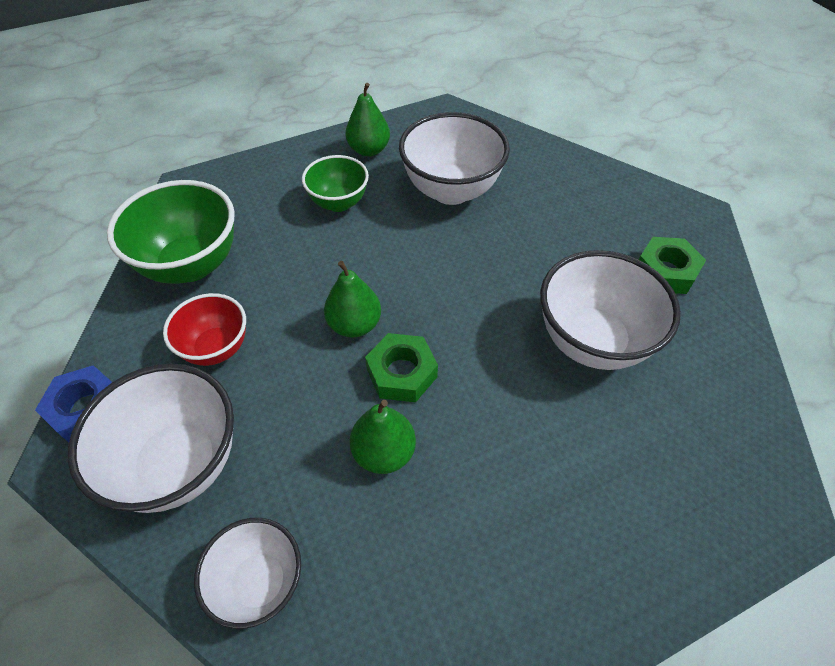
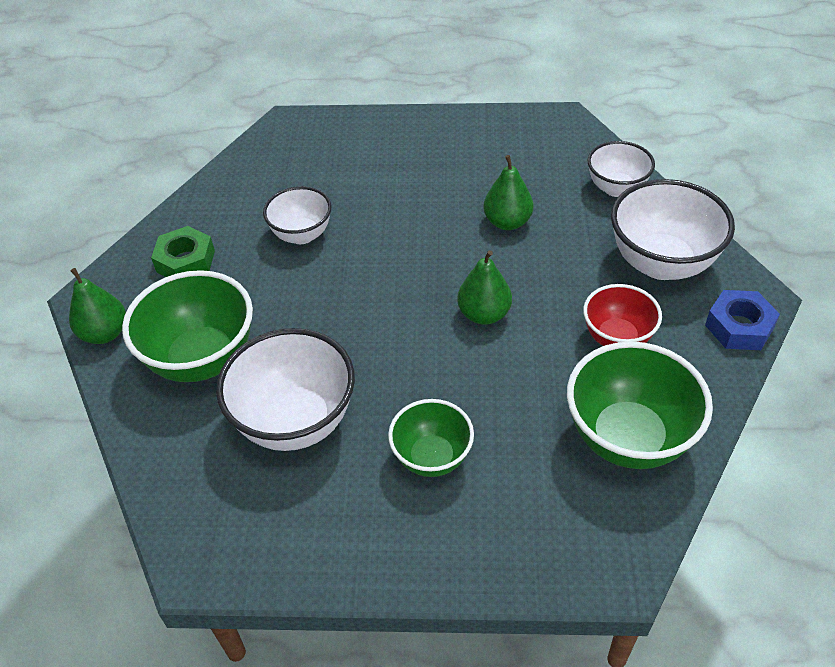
camera: 150 degrees left, 5 degrees down
green pear [345,83,390,157] -> green pear moved to [69,268,126,344]
green nut [365,333,438,402] -> none
white bowl [540,250,681,370] -> white bowl [263,186,332,244], size x0.61
none -> green bowl [122,270,253,382]

